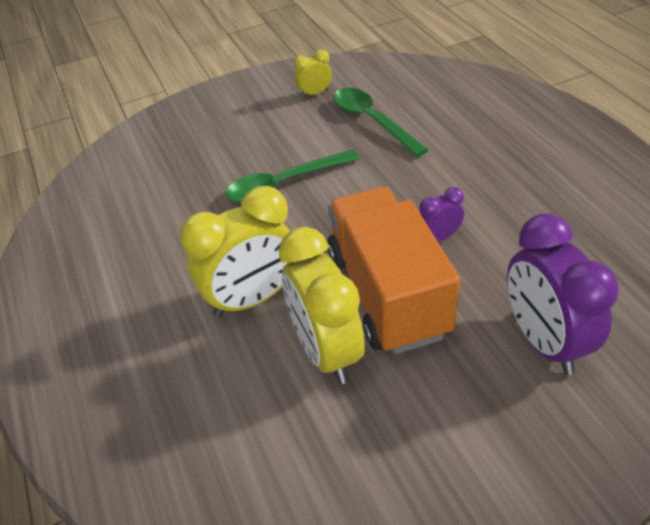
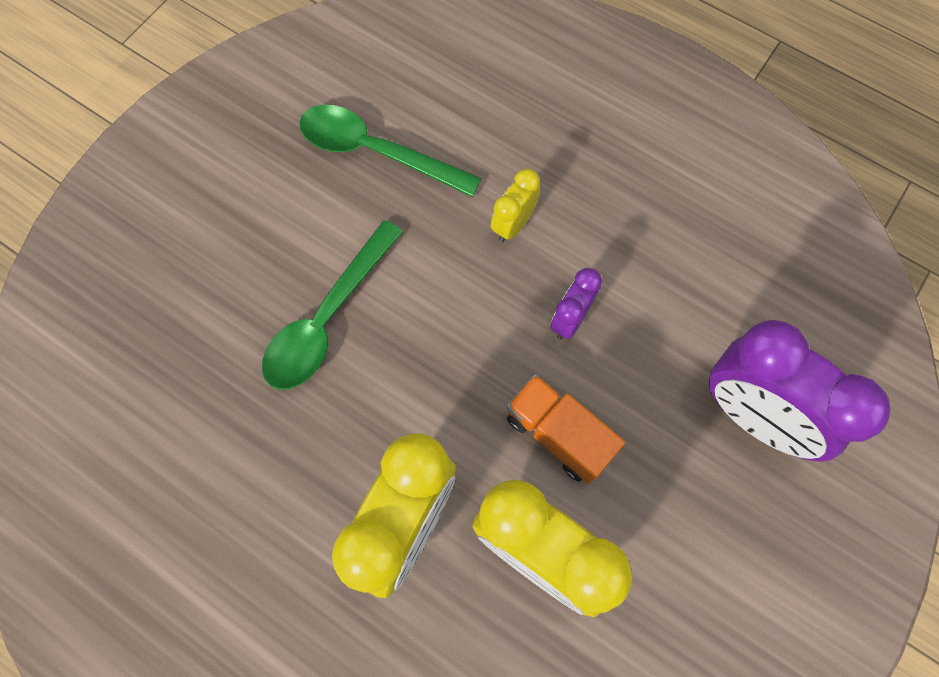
camera: 35 degrees left, 25 degrees up
yellow clock [294,49,332,98] -> yellow clock moved to [491,169,540,242]
orange truck [328,187,460,354] -> orange truck [507,374,625,484], size x0.51

